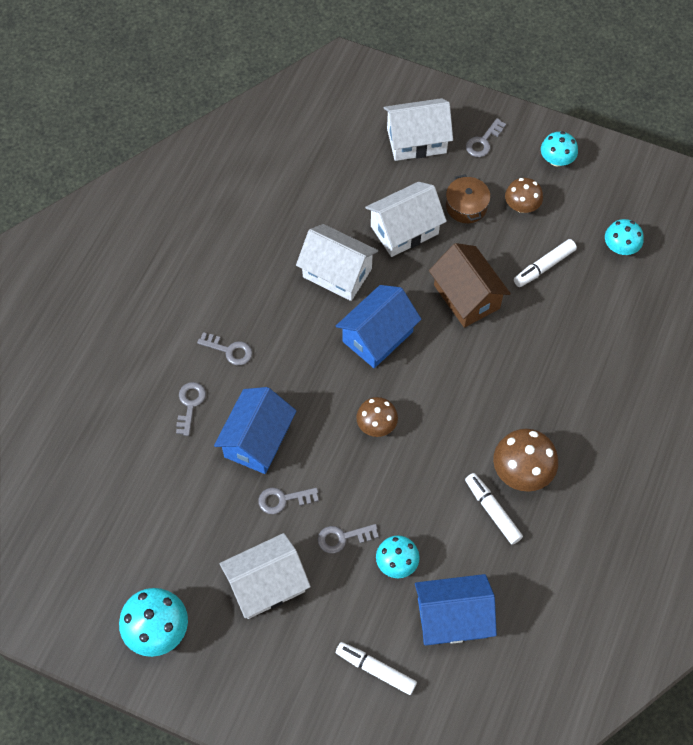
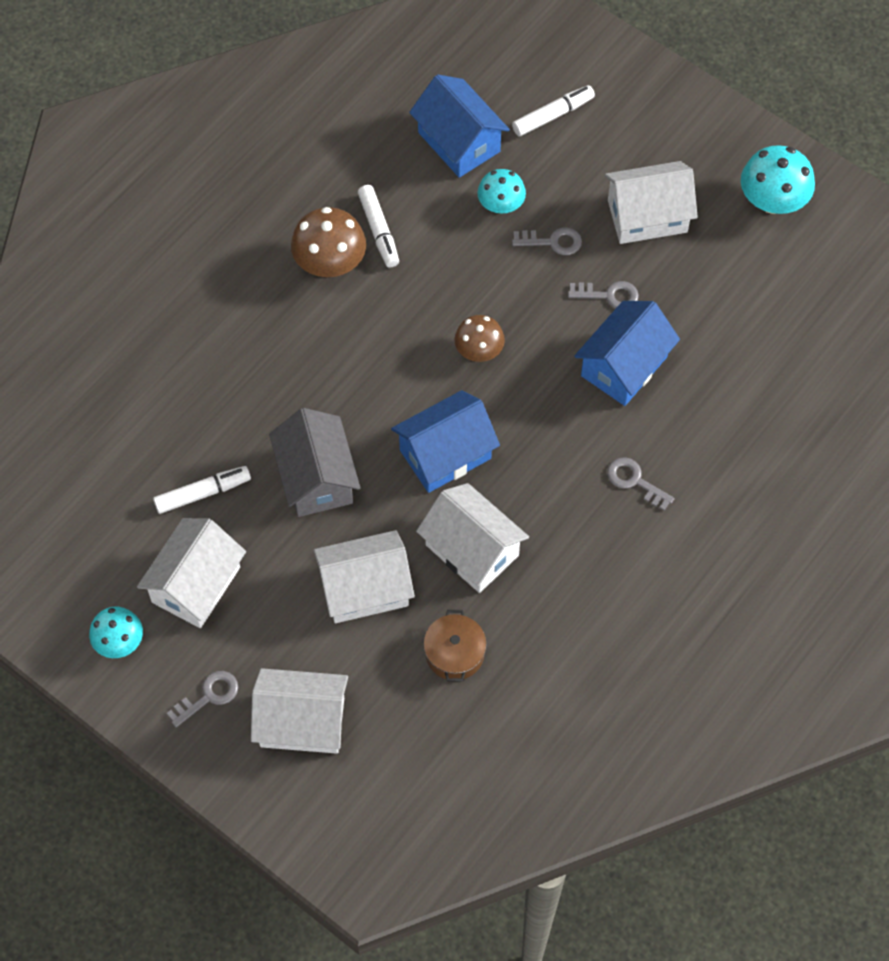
camera: 165 degrees left, 0 degrees up
grey key [176,382,206,436] -> none
white marker [336,642,417,695] -> white marker turned 75 degrees counterclockwise [512,85,595,136]
blue house [415,574,497,645] -> blue house turned 45 degrees clockwise [409,75,510,178]
brown house [429,243,511,328] -> grey house [269,408,360,517]
brown pot [446,174,490,223] -> brown pot moved to [424,610,487,681]
brown mushroom [505,178,543,213] -> white house [137,518,246,628]
turquoise mushroom [605,219,643,255] -> none

